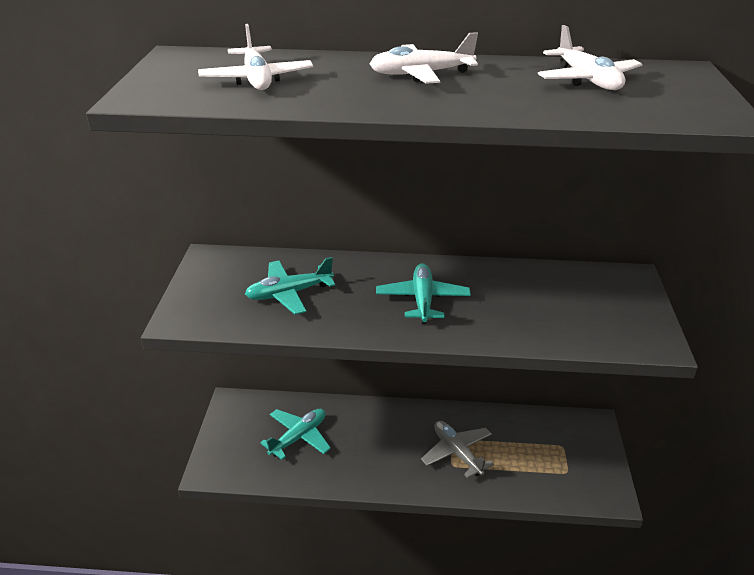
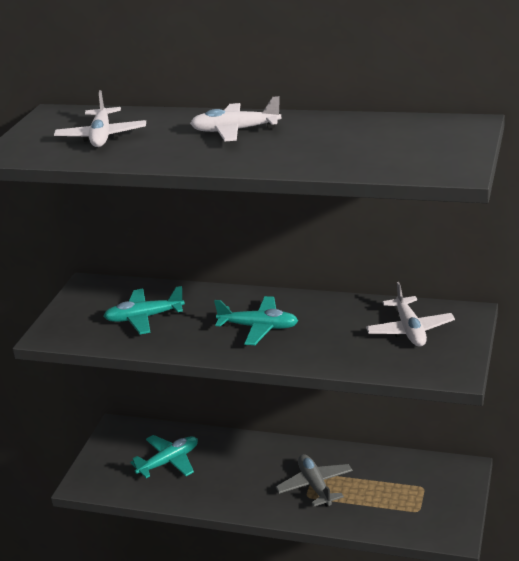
camera: 15 degrees right, 5 degrees down
turquoise plane [376,263,471,324] -> turquoise plane turned 90 degrees clockwise [214,296,298,345]
white plane [538,25,642,90] -> white plane moved to [366,282,455,347]

